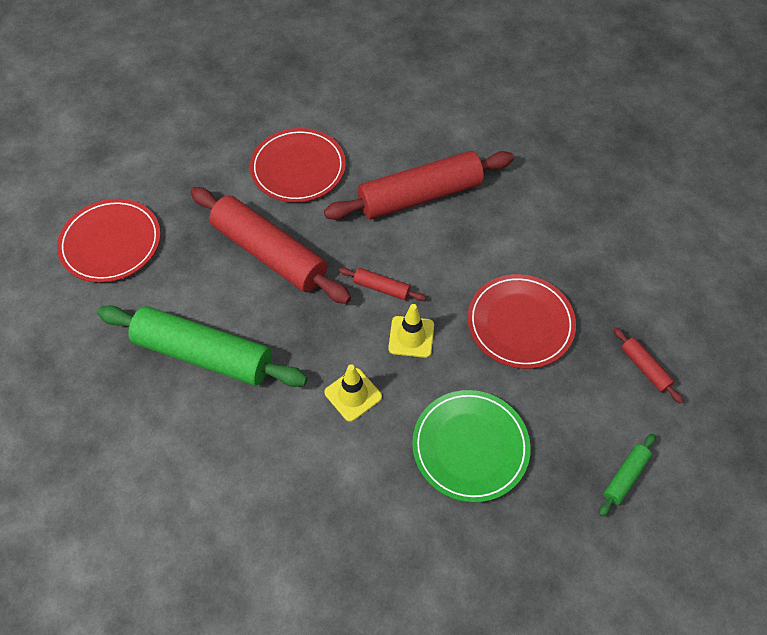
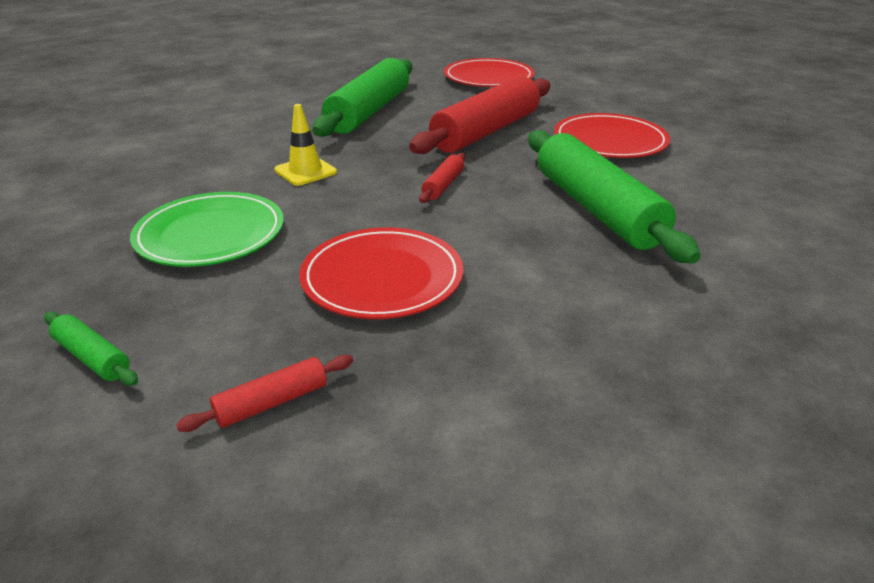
camera: 90 degrees right, 25 degrees down
red rolling pin [324,151,514,220] -> green rolling pin [528,130,701,264]
yellow traffic cone [388,304,434,358] -> none

